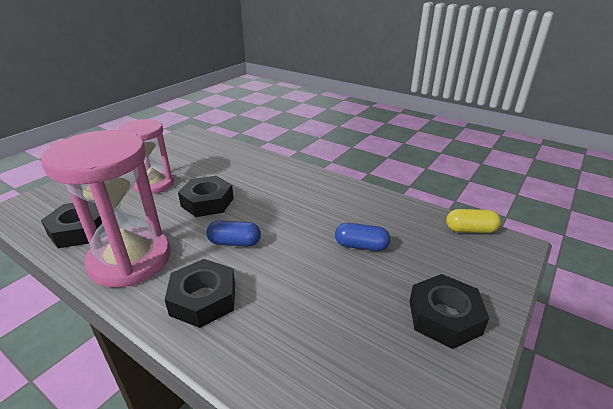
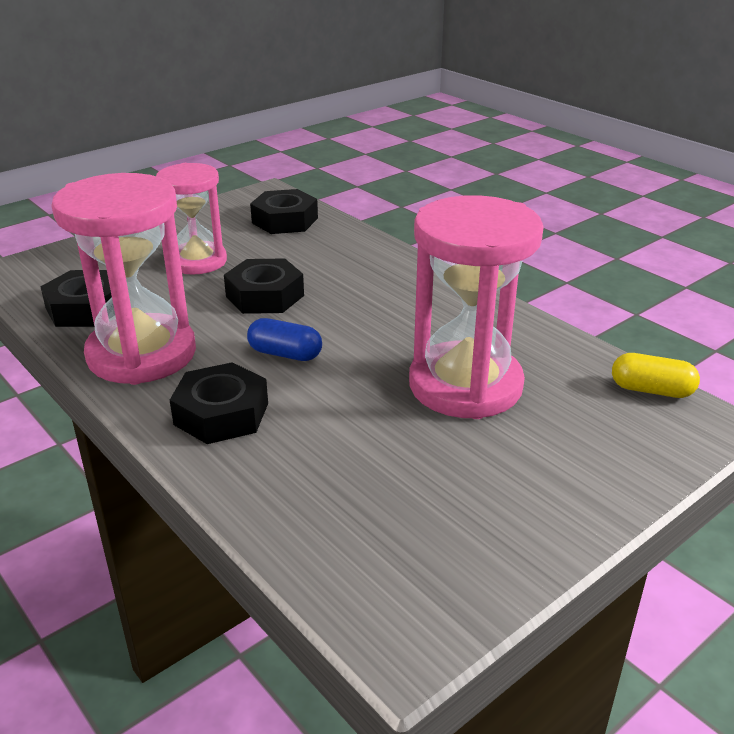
camera: 15 degrees right, 0 degrees up
blue capsule [335,223,390,251] -> pink hourglass [409,195,544,419]
black nut [410,274,489,349] -> black nut moved to [250,189,318,234]

